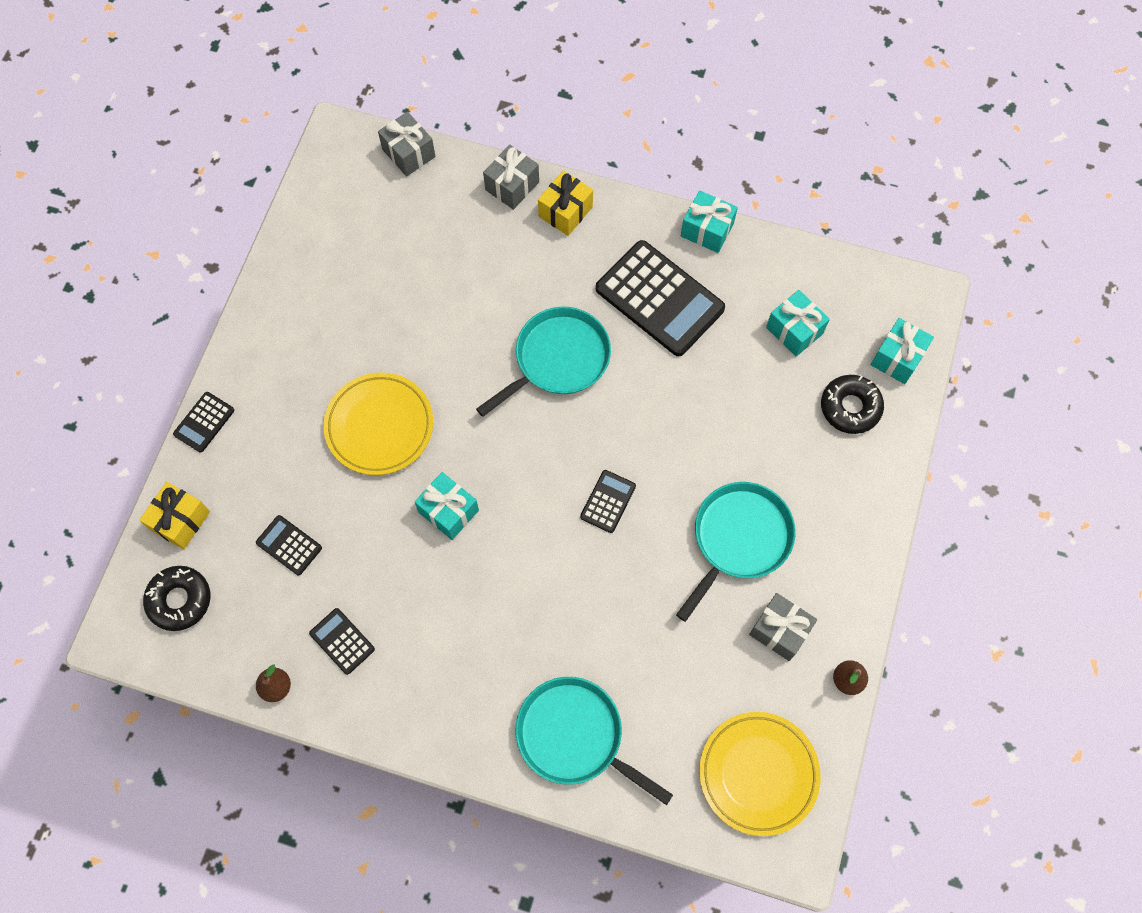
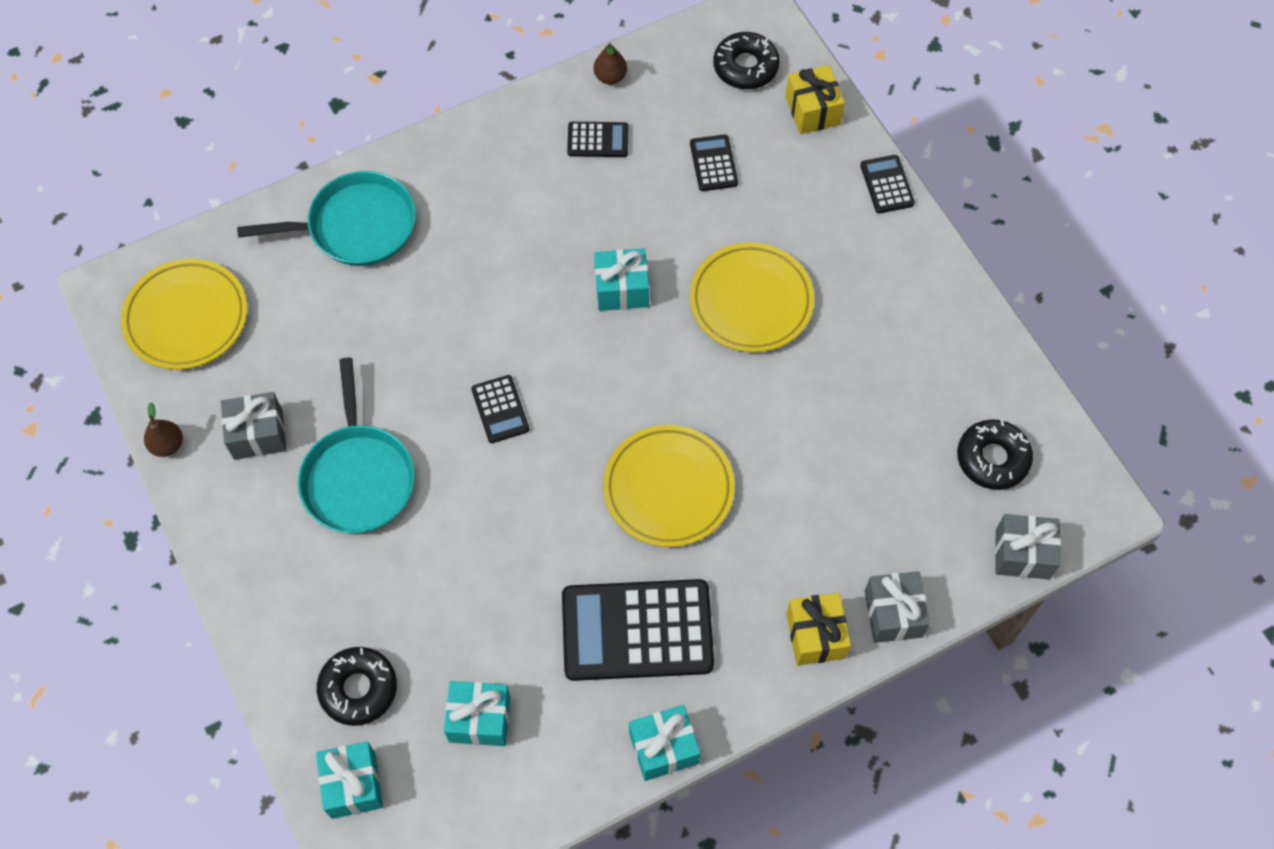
camera: 135 degrees right, 5 degrees down
black calculator [256,515,322,575] -> black calculator turned 90 degrees counterclockwise [690,134,738,191]
turquoise pan [476,307,611,417] -> yellow plate [603,425,735,547]
none -> black donut [957,419,1033,490]

